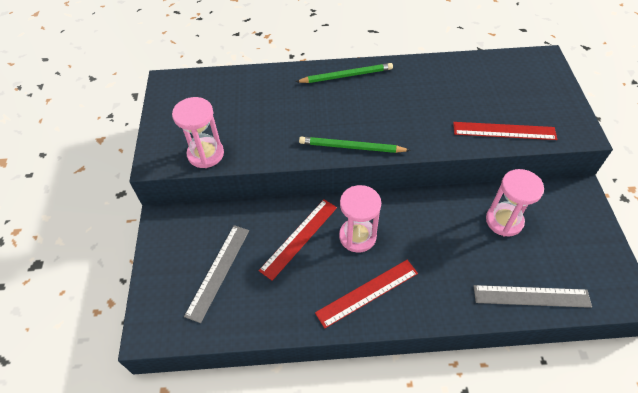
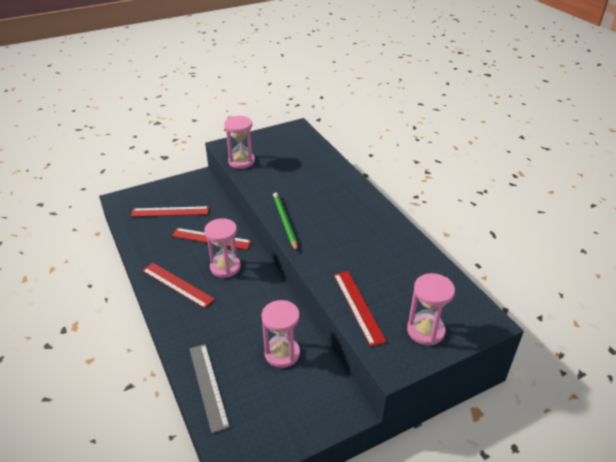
camera: 65 degrees right, 15 degrees down
grey ruler [184,225,249,323] -> red ruler [131,206,209,217]
green pencil [296,63,393,83] -> none
none -> pink hourglass [407,273,455,345]

